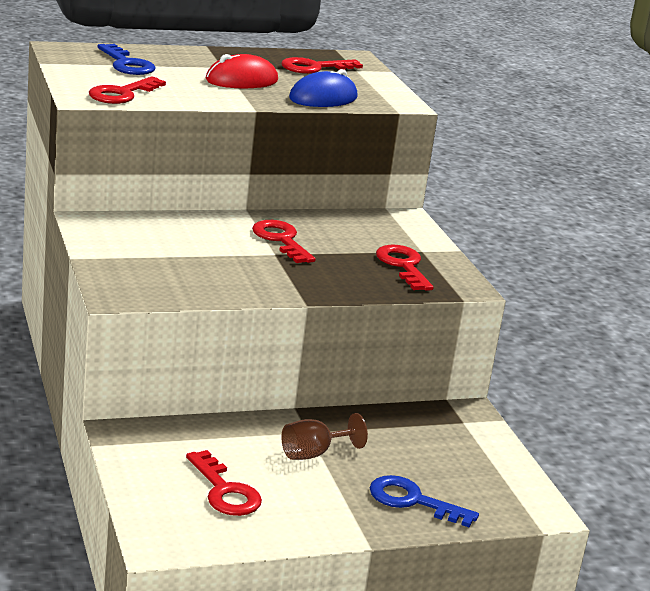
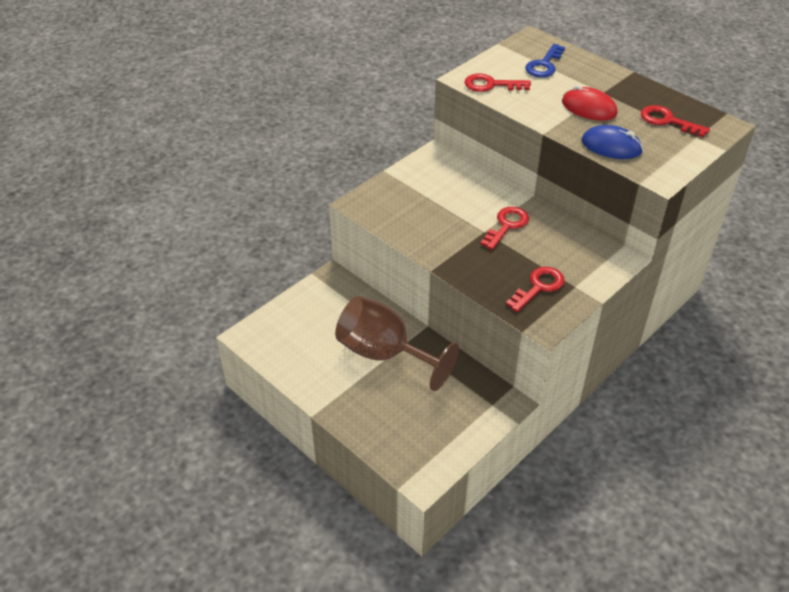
camera: 65 degrees right, 20 degrees up
red key [186,450,262,516] -> none
brown goblet [281,413,368,460] -> brown goblet [335,296,459,391], size x2.17
blue key [370,475,479,527] -> none

